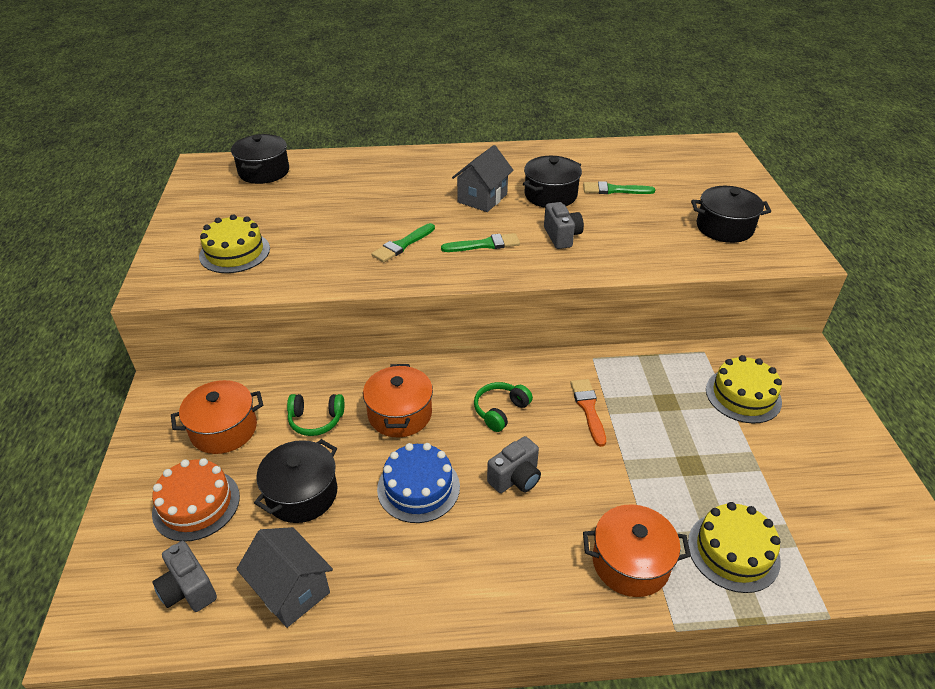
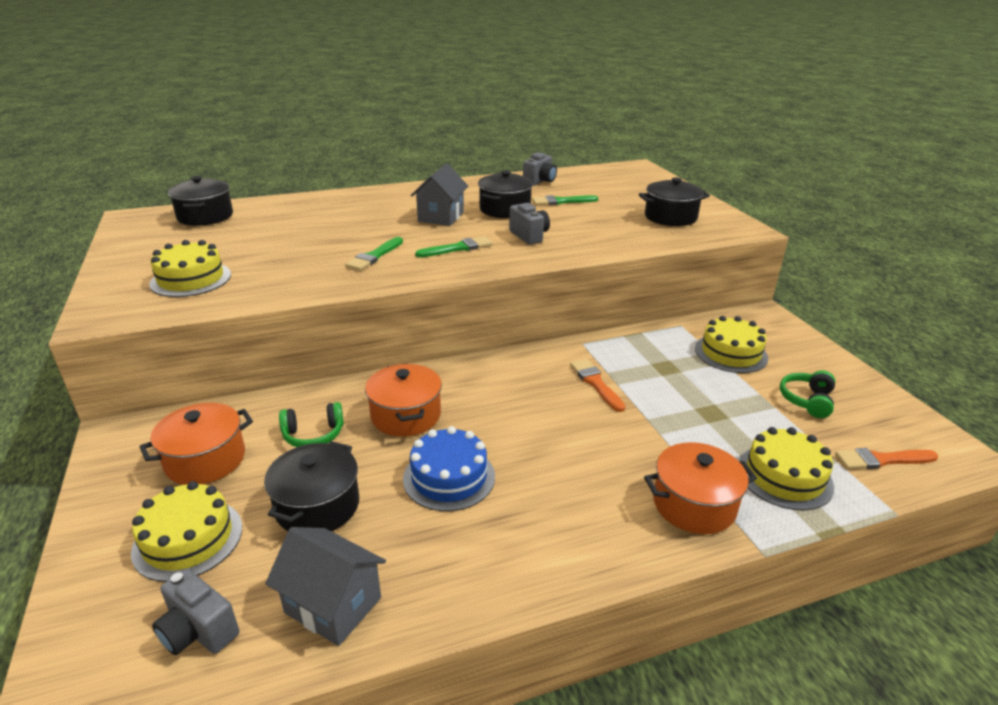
camera: 15 degrees left, 10 degrees down
orange cake [152,458,240,541] -> yellow cake [131,481,242,582]
green headphones [474,382,533,432] -> green headphones moved to [780,370,835,418]
grey camera [487,436,541,493] -> grey camera moved to [523,152,557,186]
none -> orange brush [835,448,938,469]

